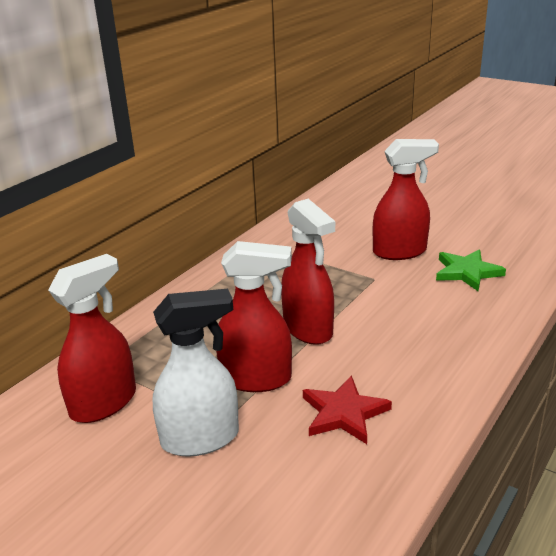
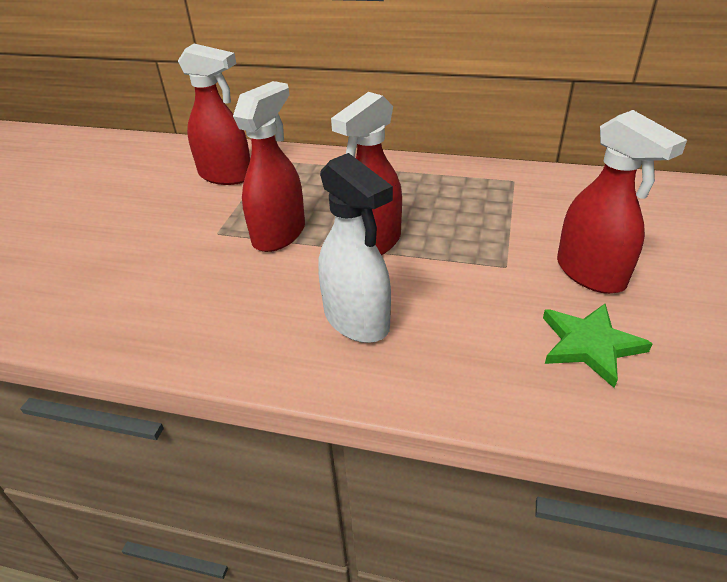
camera: 70 degrees right, 10 degrees up
white spray bottle [153,289,239,457] -> white spray bottle moved to [318,153,393,343]
red spray bottle [216,241,292,392] -> red spray bottle turned 135 degrees counterclockwise [233,81,305,252]
red star [303,375,392,444] -> none

